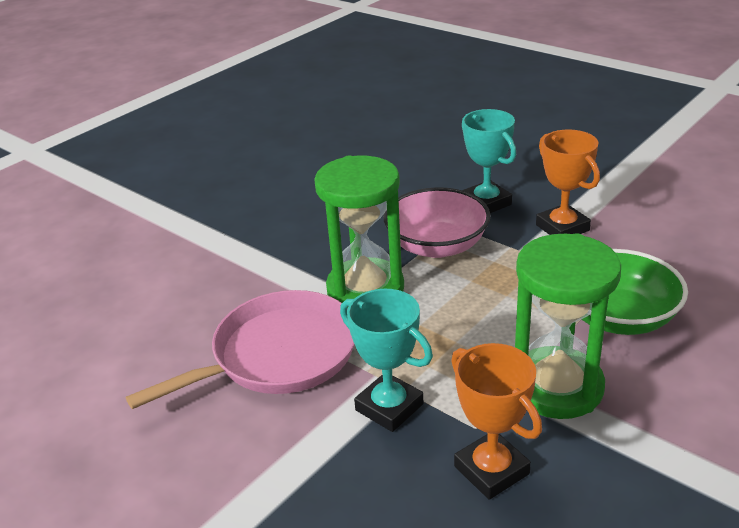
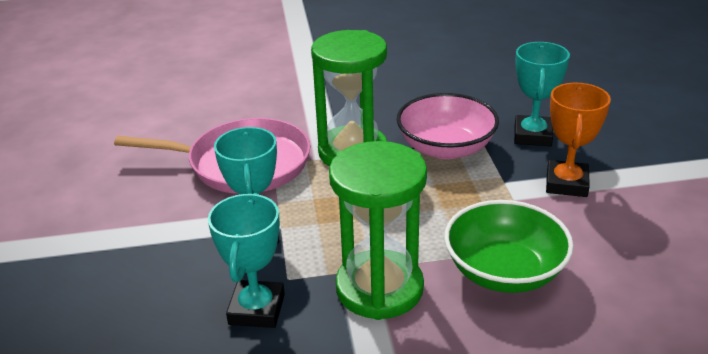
camera: 40 degrees right, 0 degrees up
orange trophy [451,343,542,500] -> turquoise trophy [208,193,285,328]

